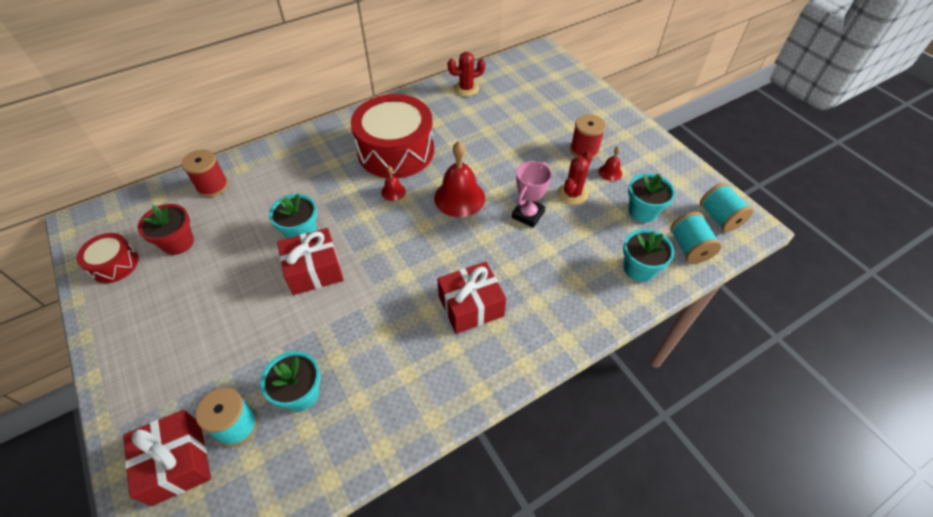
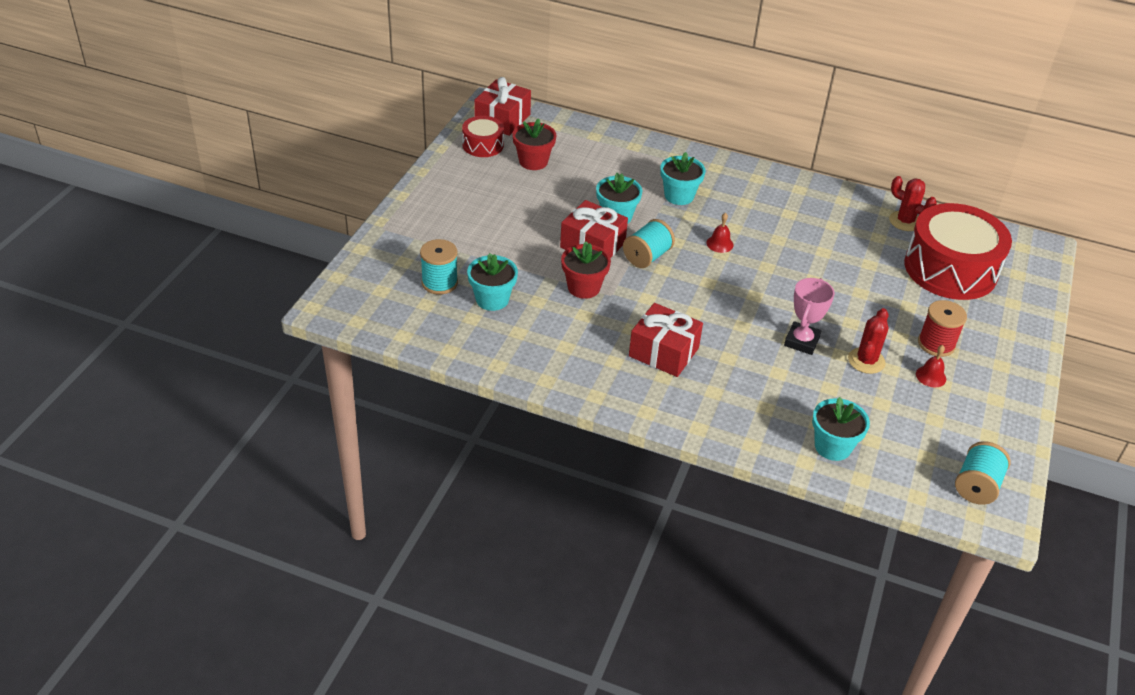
camera: 50 degrees right, 10 degrees down
red gift [123,410,211,506] -> red gift moved to [474,77,531,136]
red spool [182,150,228,197] -> none
red drum [351,94,434,178] -> red drum moved to [904,203,1012,300]
red bell [434,141,485,217] -> none
pink trophy [512,161,552,228] -> pink trophy turned 60 degrees counterclockwise [784,278,835,355]
red cactus [558,151,592,205] -> red cactus turned 60 degrees counterclockwise [848,308,889,374]
turquoise flower pot [628,173,675,222] -> turquoise flower pot moved to [660,152,706,205]
turquoise spool [670,212,722,263] -> turquoise spool moved to [623,219,675,268]
none -> red flower pot [561,242,611,299]

